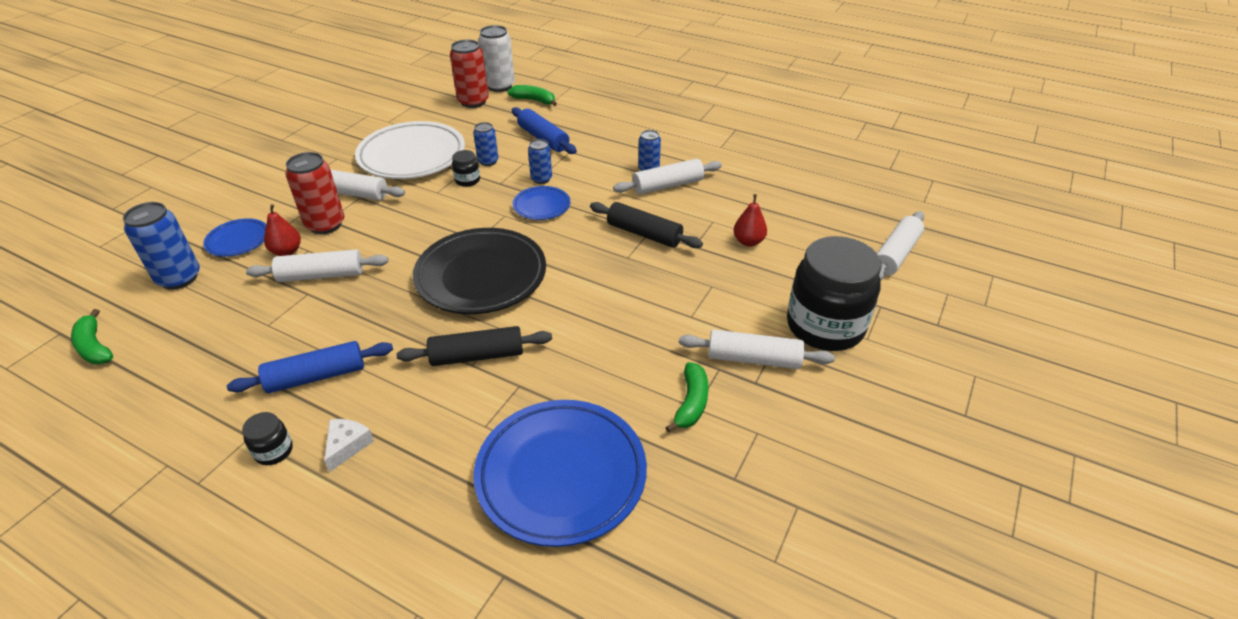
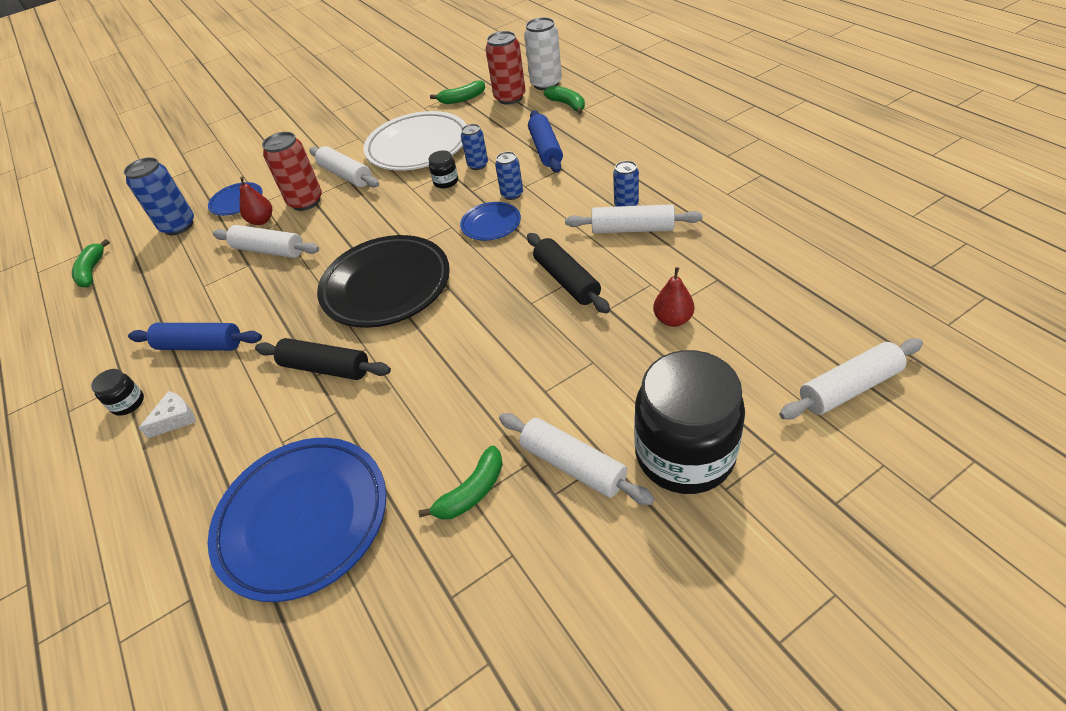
camera: 35 degrees right, 5 degrees up
none -> green banana [430,80,485,104]

